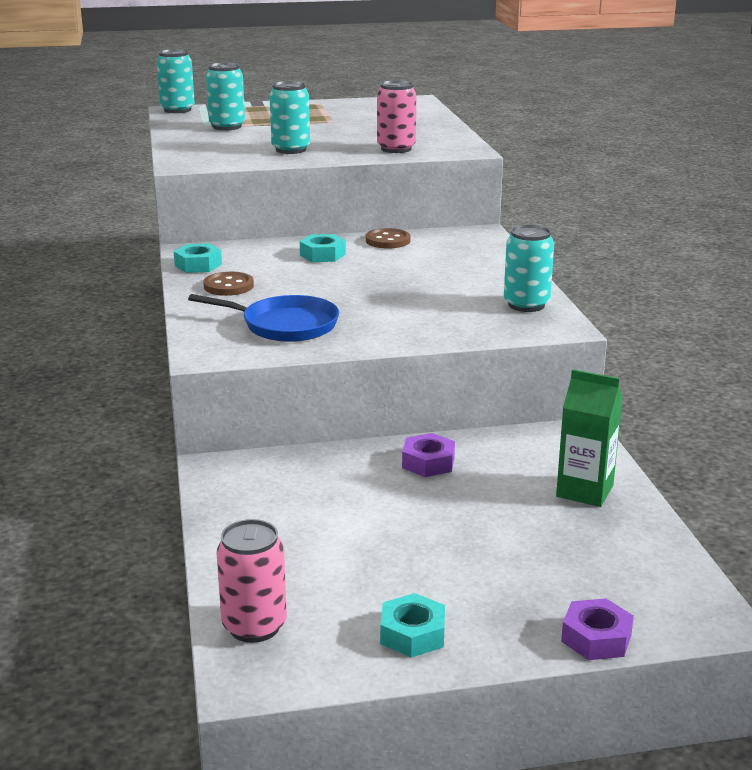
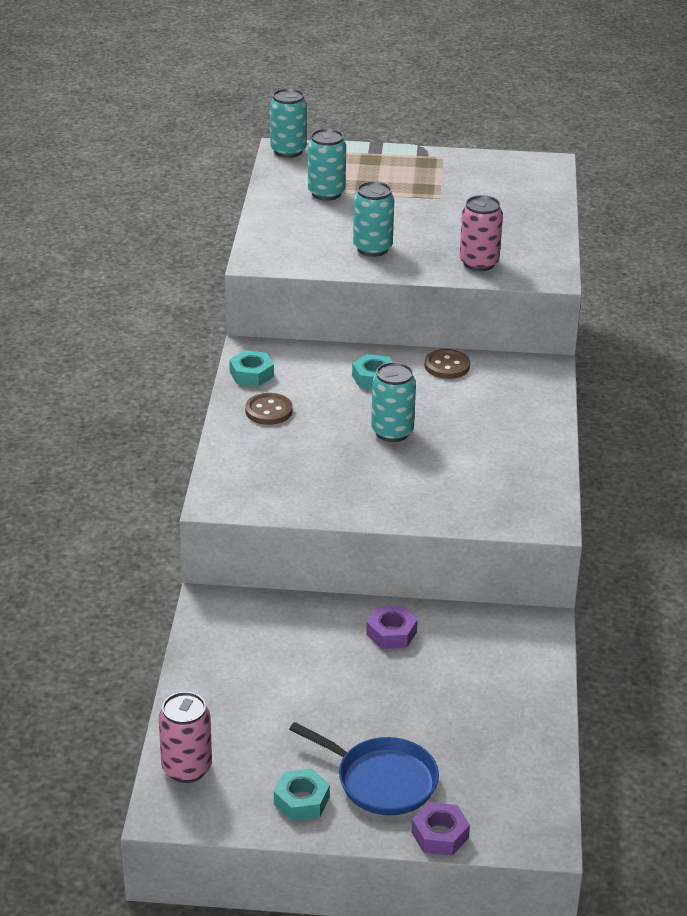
camera: 15 degrees right, 10 degrees up
blue pan [188,294,339,342] -> blue pan moved to [289,722,439,815]
turquoise can [504,224,554,312] -> turquoise can moved to [371,362,416,442]
green carton [556,369,623,507] -> none

